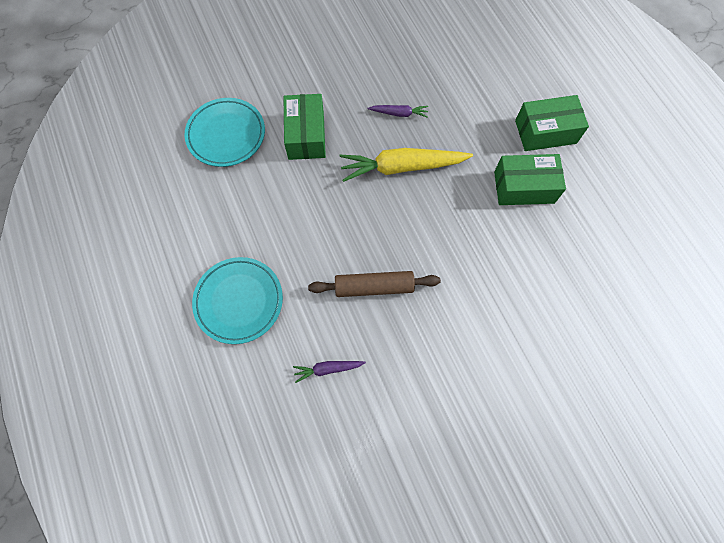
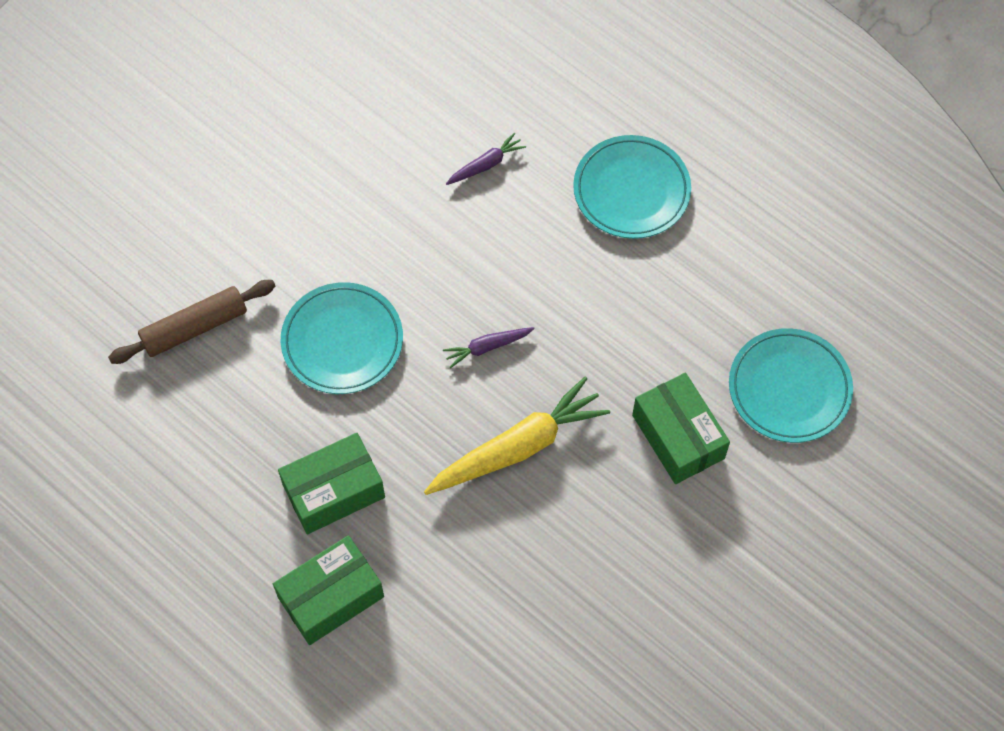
camera: 155 degrees right, 5 degrees down
brown rolling pin [308,271,441,297] -> brown rolling pin moved to [108,280,275,364]
purple carrot [368,105,428,118] -> purple carrot moved to [443,327,535,368]
none -> turquoise plate [281,282,403,394]

